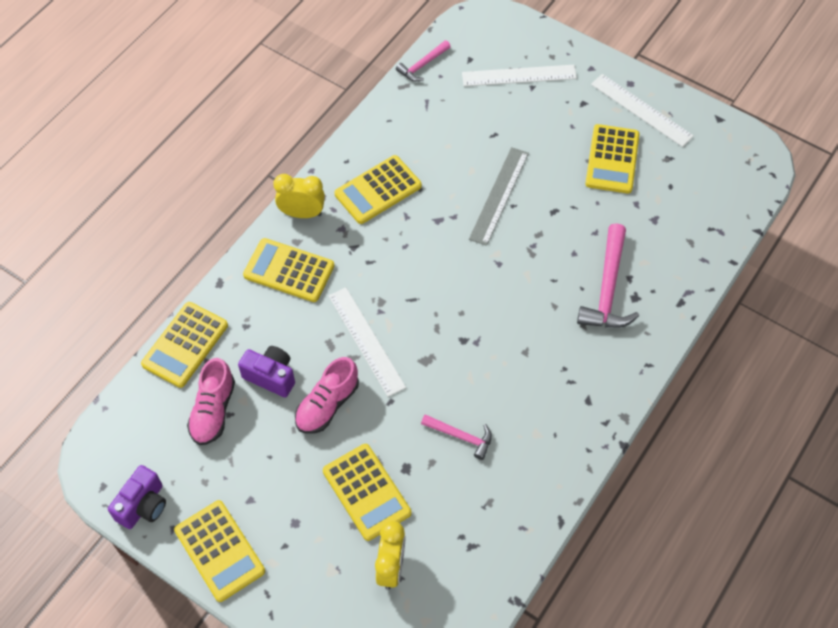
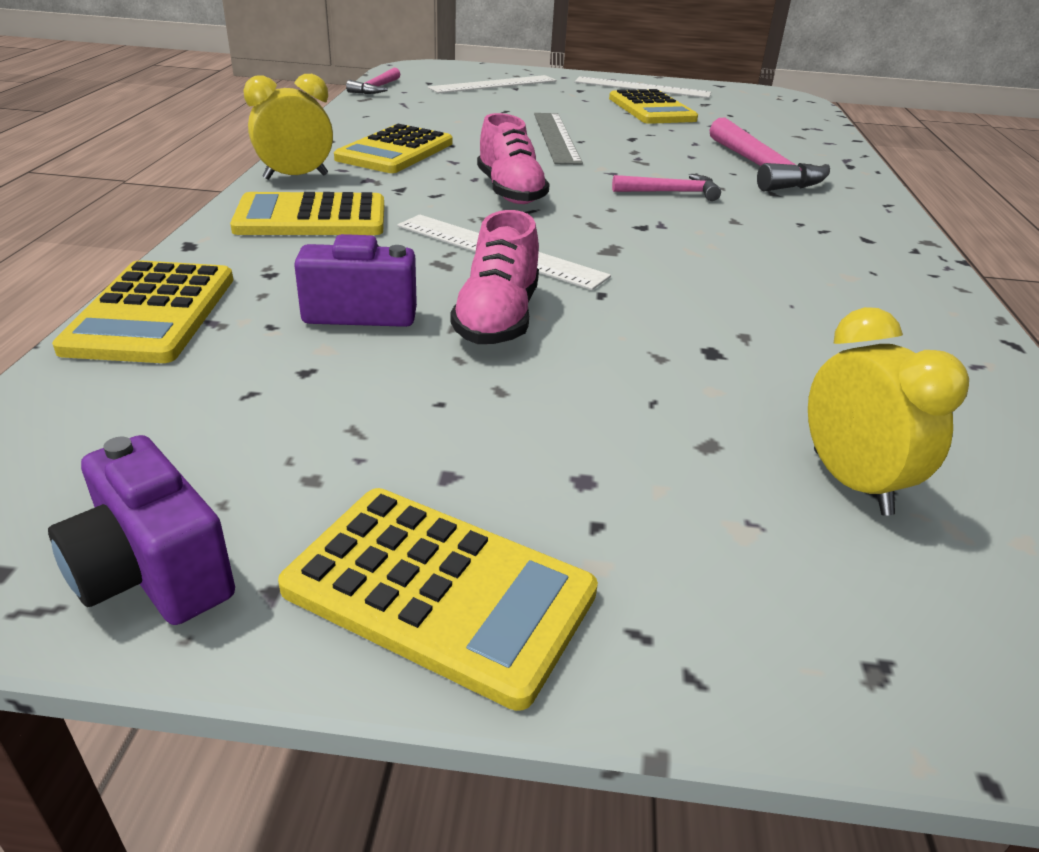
camera: 30 degrees left, 25 degrees down
purple camera [108,465,166,529] -> purple camera turned 135 degrees clockwise [48,435,235,625]
pink shoe [187,358,235,445] -> pink shoe moved to [477,113,550,204]
yellow calculator [323,444,411,541] -> none
pink hammer [421,414,492,460] -> pink hammer moved to [612,174,721,201]

